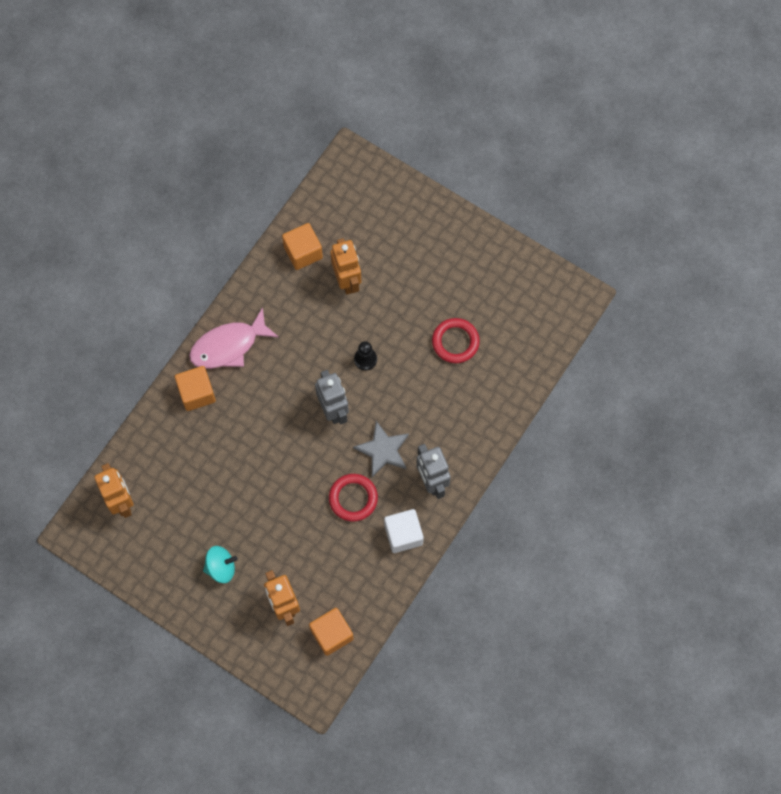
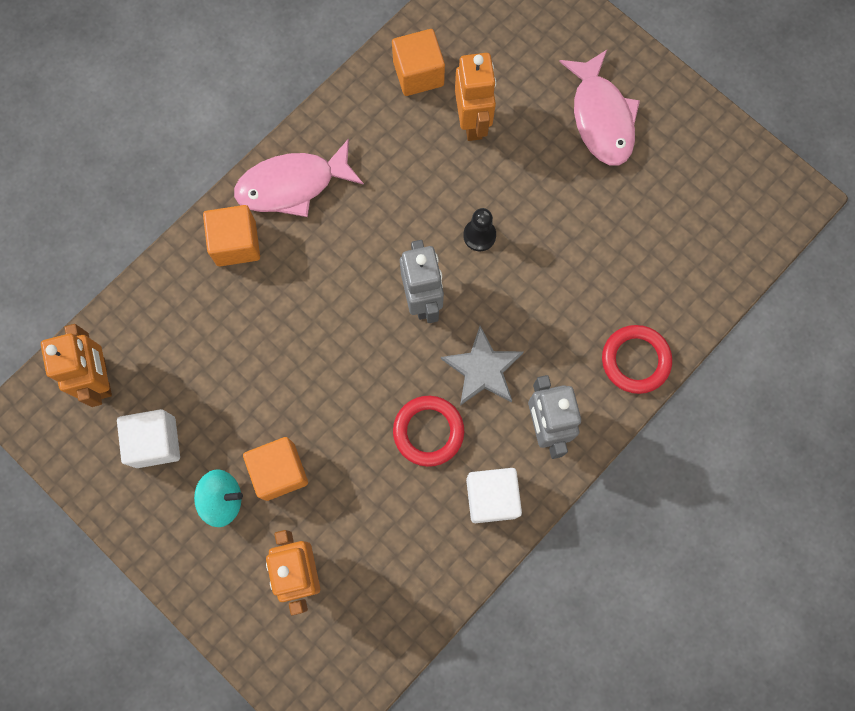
camera: 10 degrees right, 5 degrees up
orange cube [309,608,354,656] -> orange cube moved to [243,437,308,501]
red ring [432,318,480,363] -> red ring moved to [602,325,672,394]
none -> white cube [117,409,180,468]
none -> pink fish [559,50,640,166]

